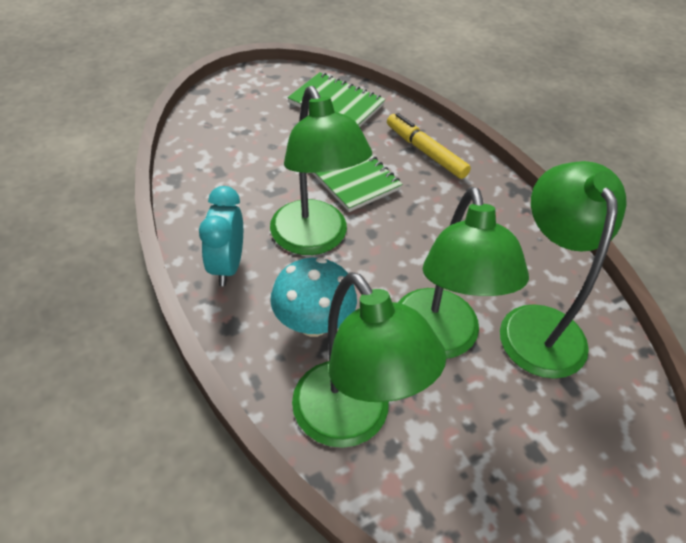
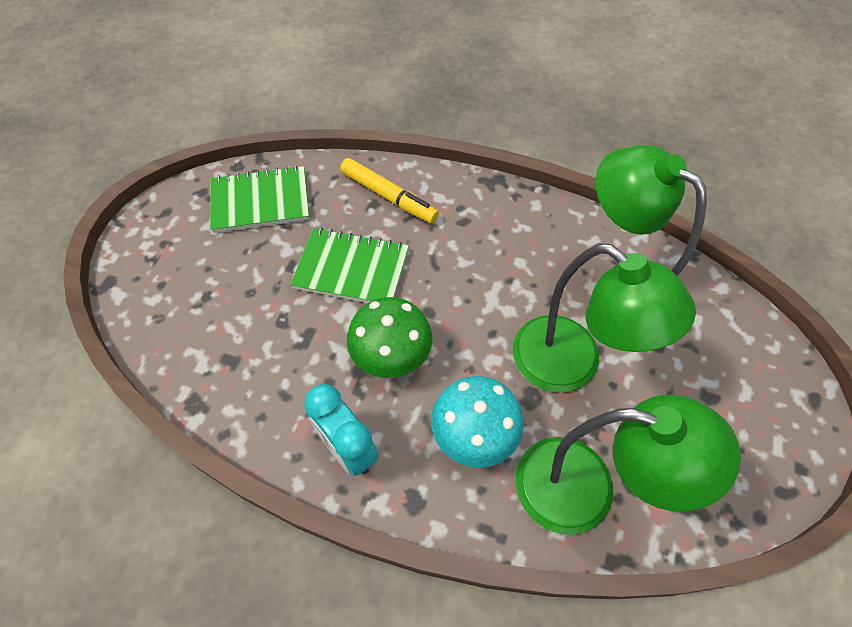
camera: 40 degrees left, 10 degrees up
green lamp [270,86,372,255] -> green mushroom [347,297,432,378]
yellow marker [387,113,471,179] -> yellow marker turned 150 degrees counterclockwise [340,158,439,224]

